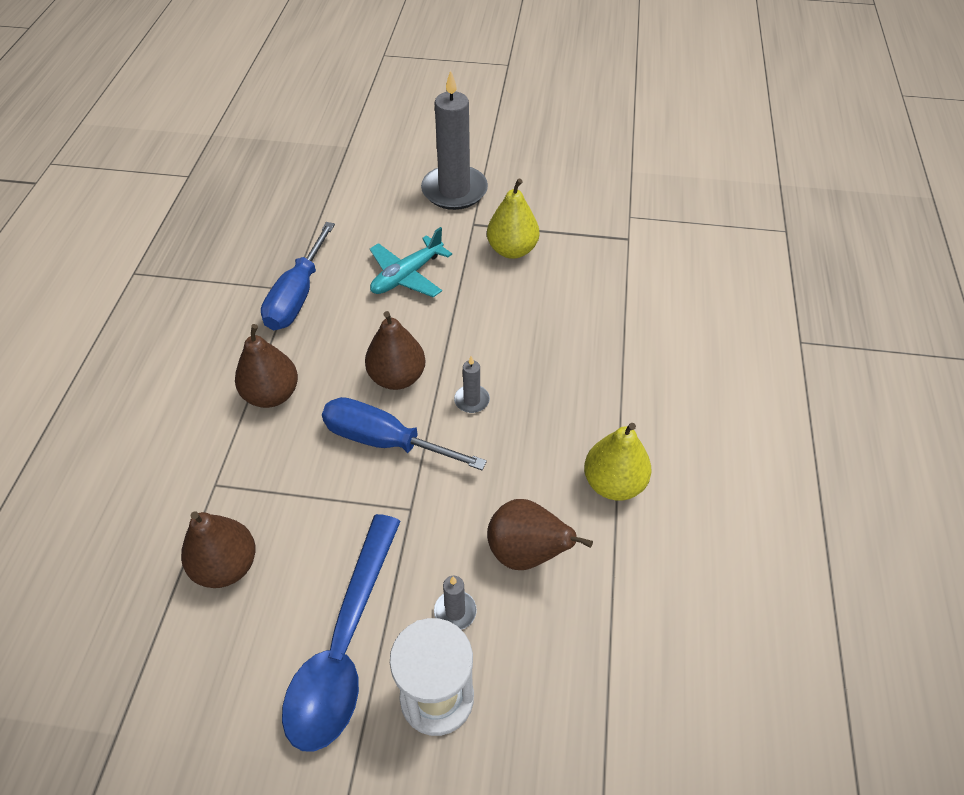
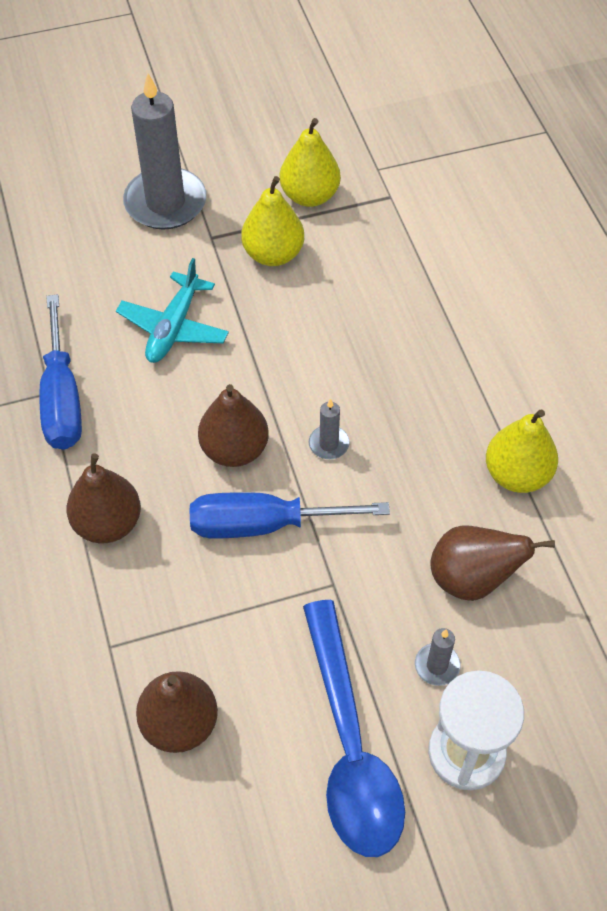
camera: 25 degrees left, 5 degrees up
none -> yellow pear [279,118,341,207]

